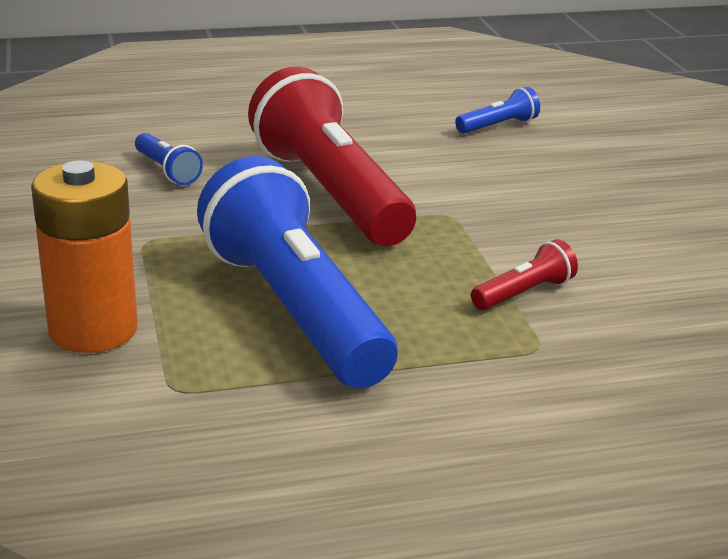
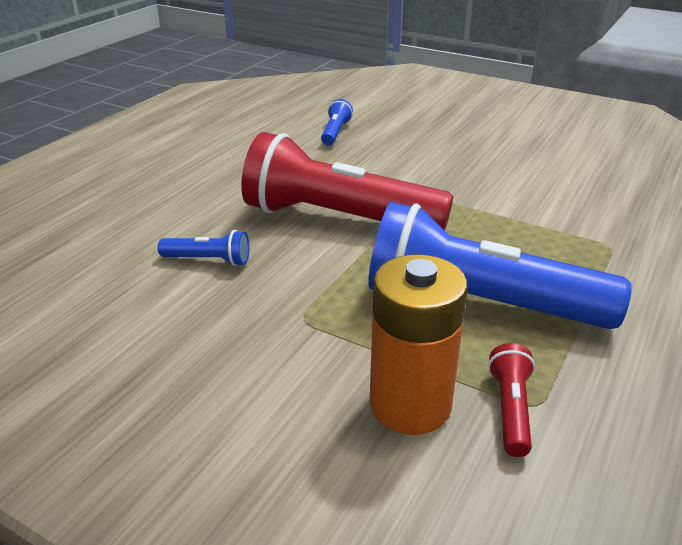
camera: 45 degrees left, 5 degrees up
red flashlight [471,239,578,310] -> red flashlight moved to [488,343,535,457]

